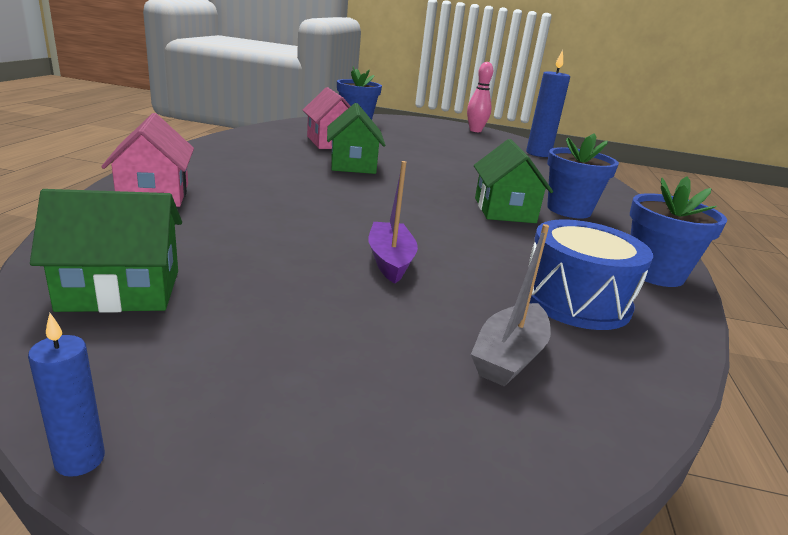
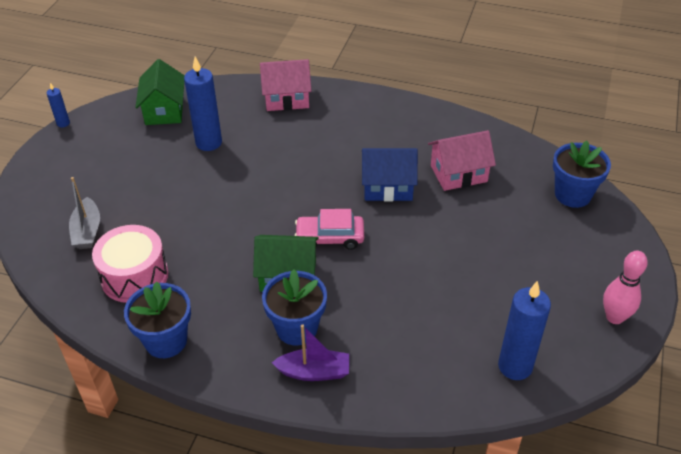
camera: 100 degrees right, 20 degrees up
green house [327,103,385,174] -> blue house [362,148,418,201]
purple boat [369,161,418,284] -> purple boat moved to [272,324,349,381]
grey boat [471,224,551,387] -> grey boat turned 135 degrees counterclockwise [69,177,100,249]
blue drum [529,219,653,330] -> pink drum [92,225,168,303]
none -> blue candle [184,57,222,151]
none -> pink car [295,209,364,250]

